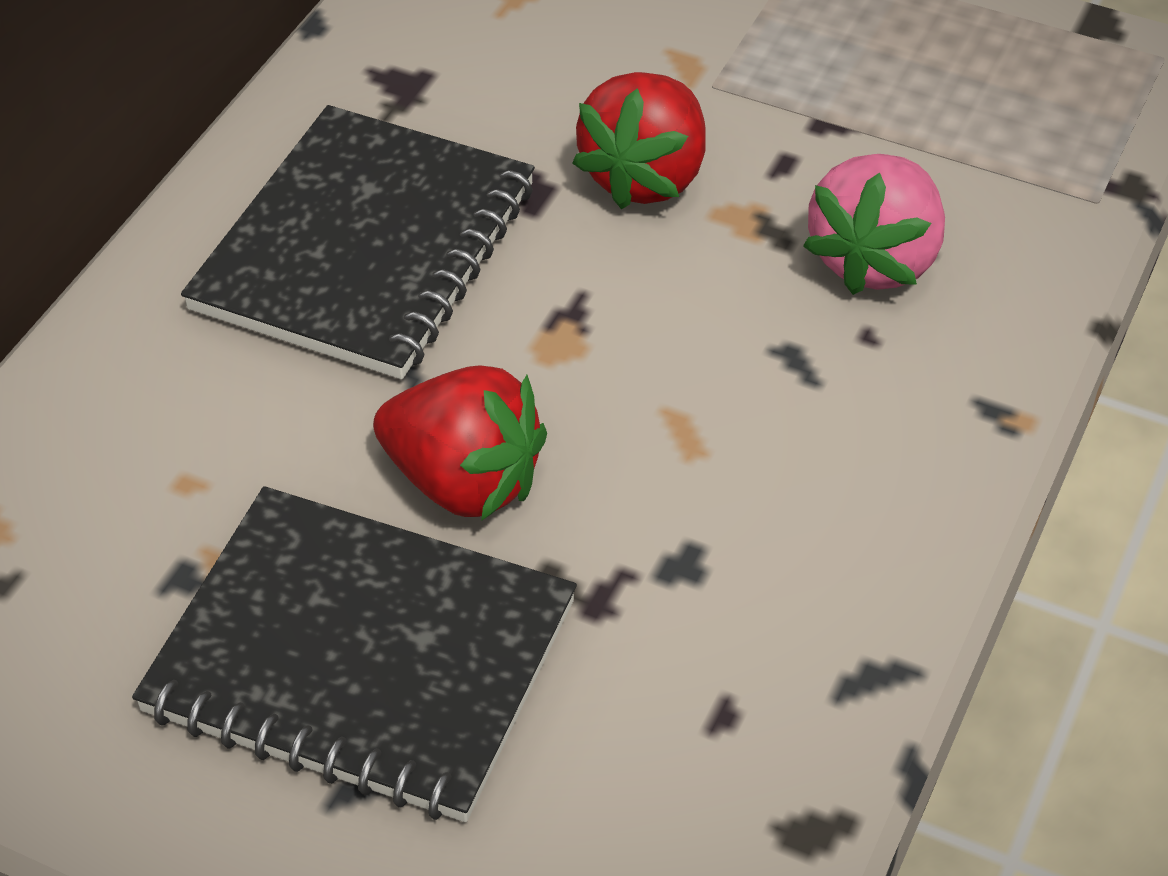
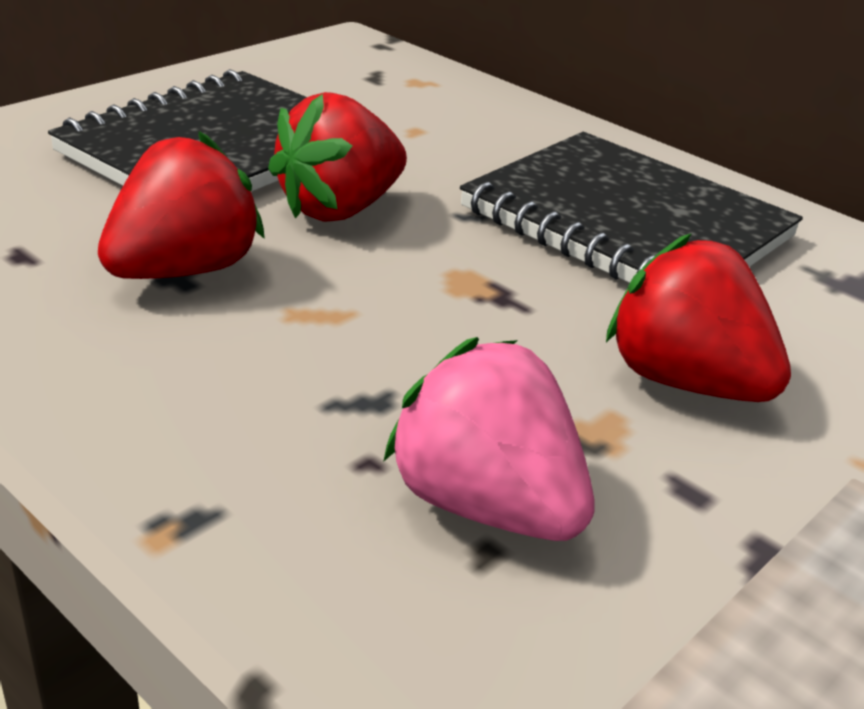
camera: 105 degrees right, 15 degrees down
none -> red strawberry [98,131,265,279]

